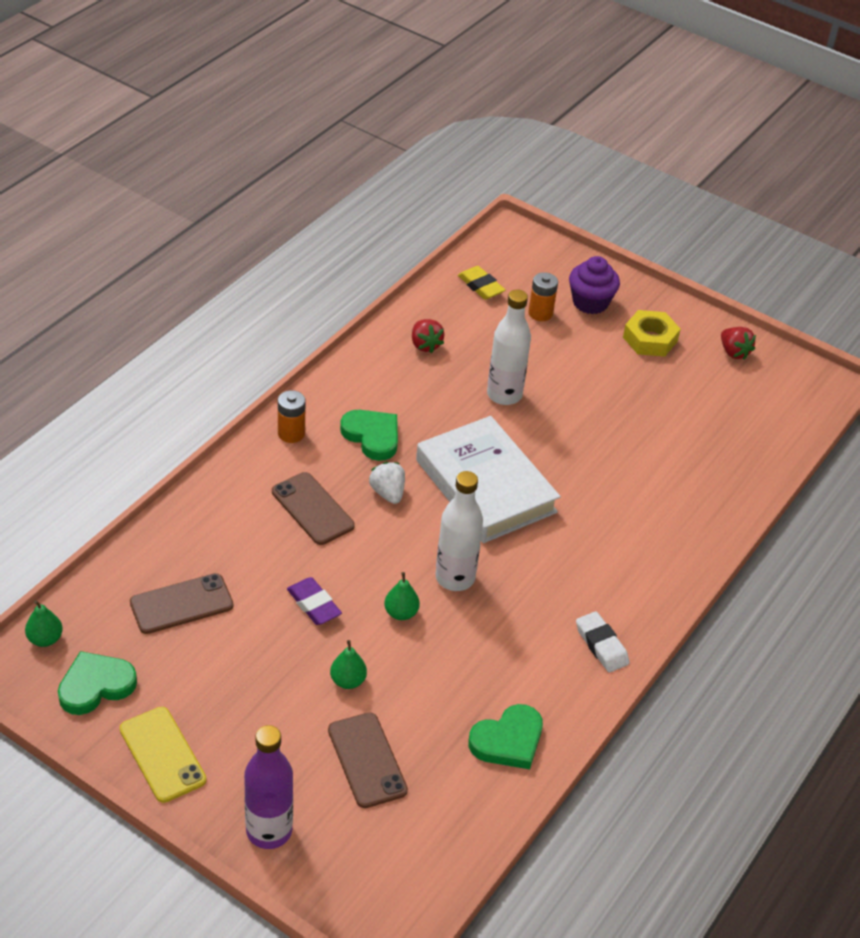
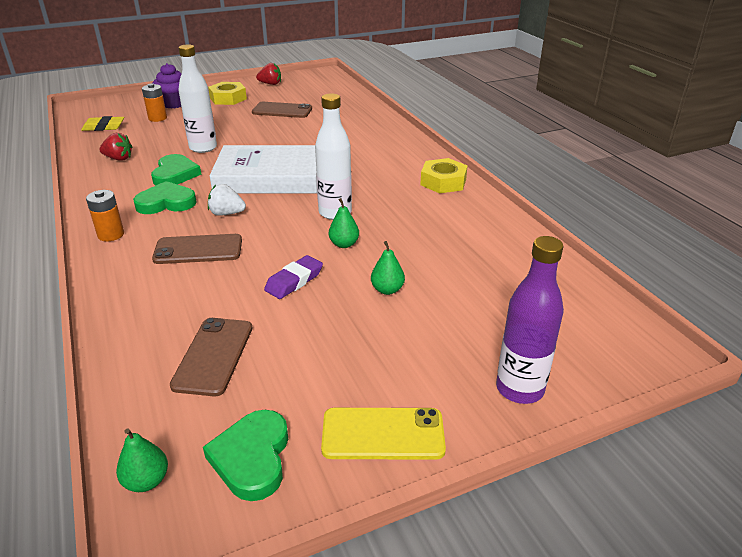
camera: 55 degrees left, 10 degrees down
purple eraser [287,577,342,625] -> purple eraser turned 45 degrees counterclockwise [264,255,323,299]
brown phone [328,712,408,808] -> brown phone moved to [252,102,312,118]
green heart [469,704,543,769] -> green heart moved to [151,154,201,186]
white eraser [576,611,629,672] -> yellow nut [420,158,468,193]

